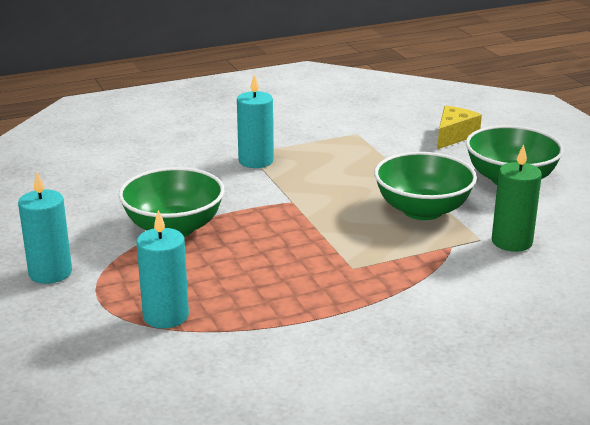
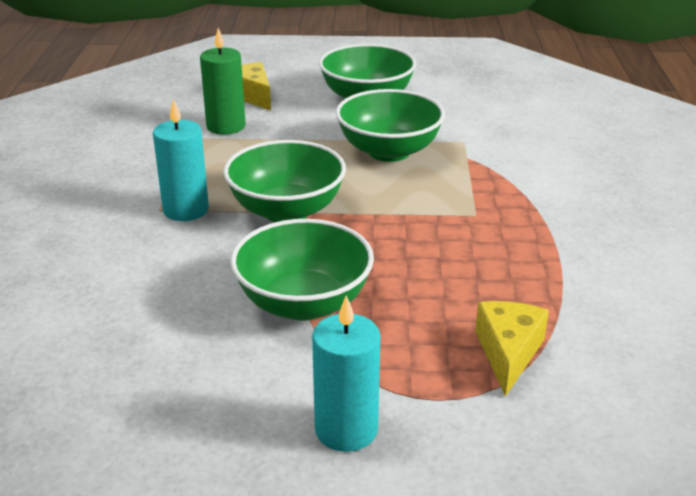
camera: 65 degrees left, 5 degrees up
turquoise candle [137,210,189,329] -> yellow cheese [475,301,549,397]
green candle [492,144,542,252] -> green candle moved to [200,28,246,135]
none -> green bowl [223,140,346,222]

